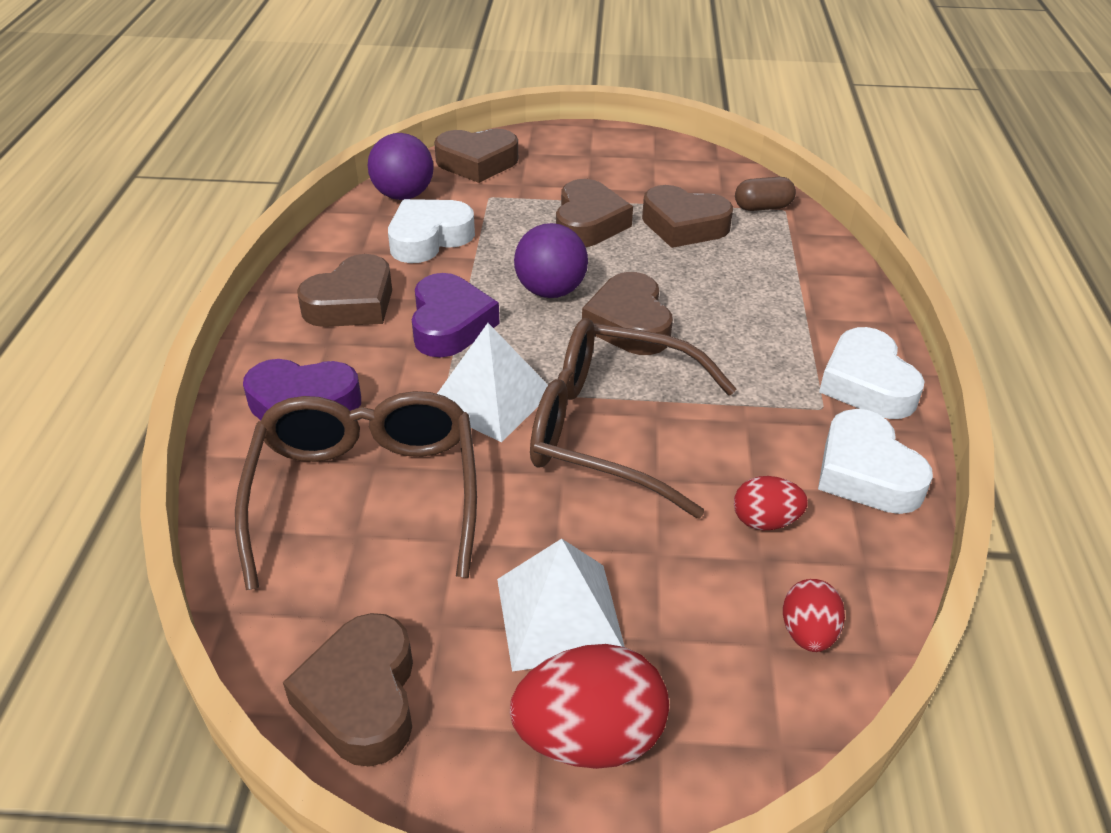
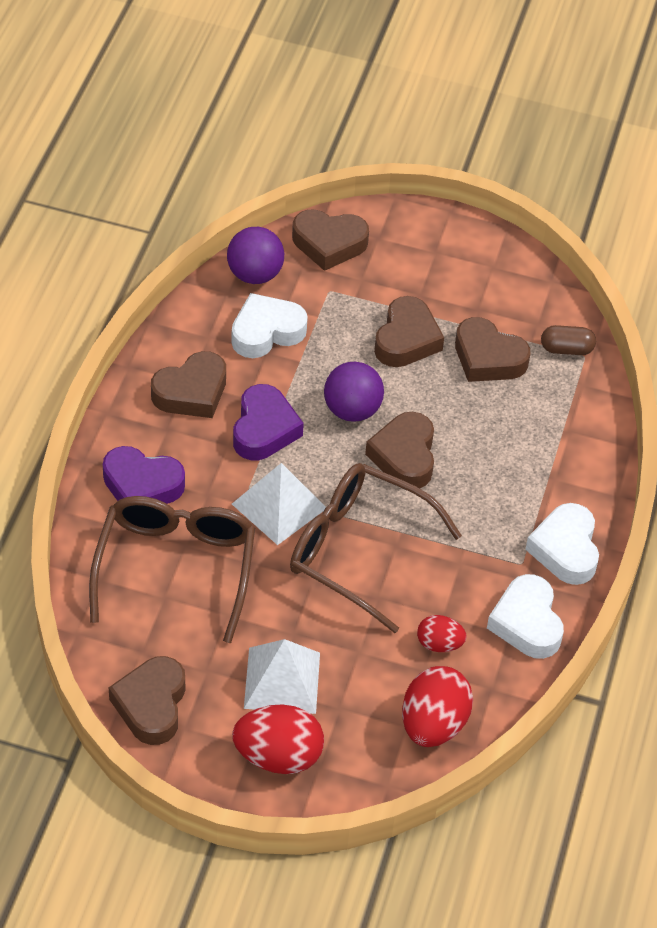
camera: 10 degrees right, 10 degrees up
red egg [783,579,845,652] -> red egg [402,666,473,747], size x1.78

